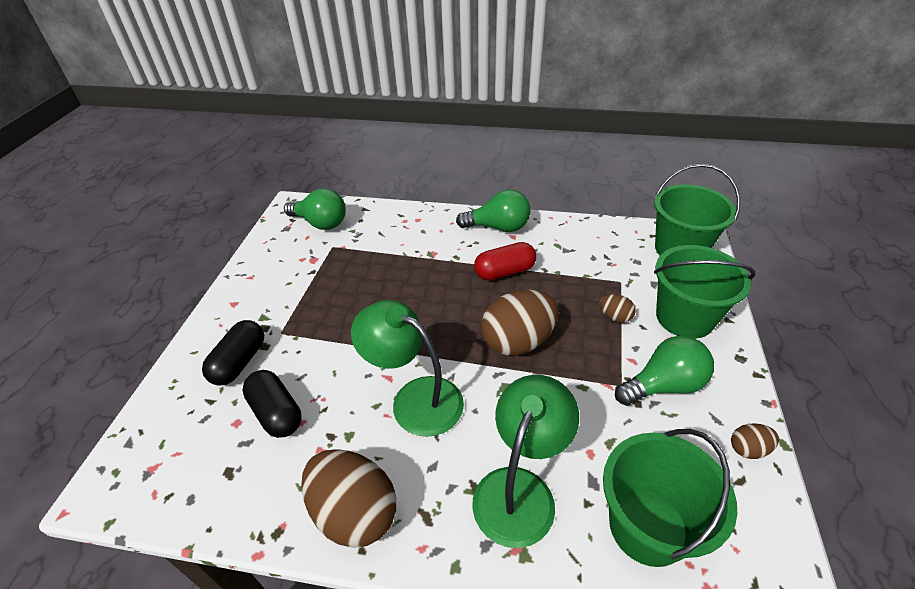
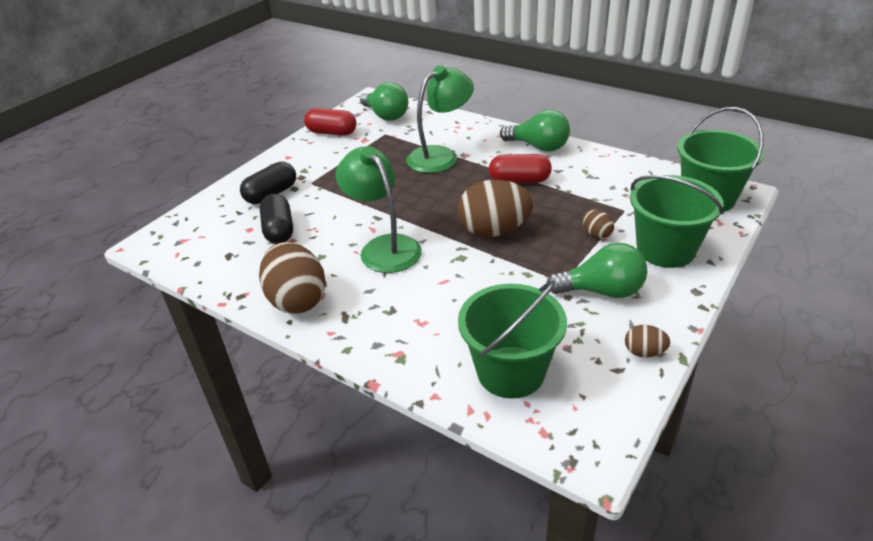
camera: 25 degrees right, 5 degrees down
green lamp [472,375,579,548] -> green lamp moved to [406,65,474,173]
none -> red capsule [304,108,357,136]

